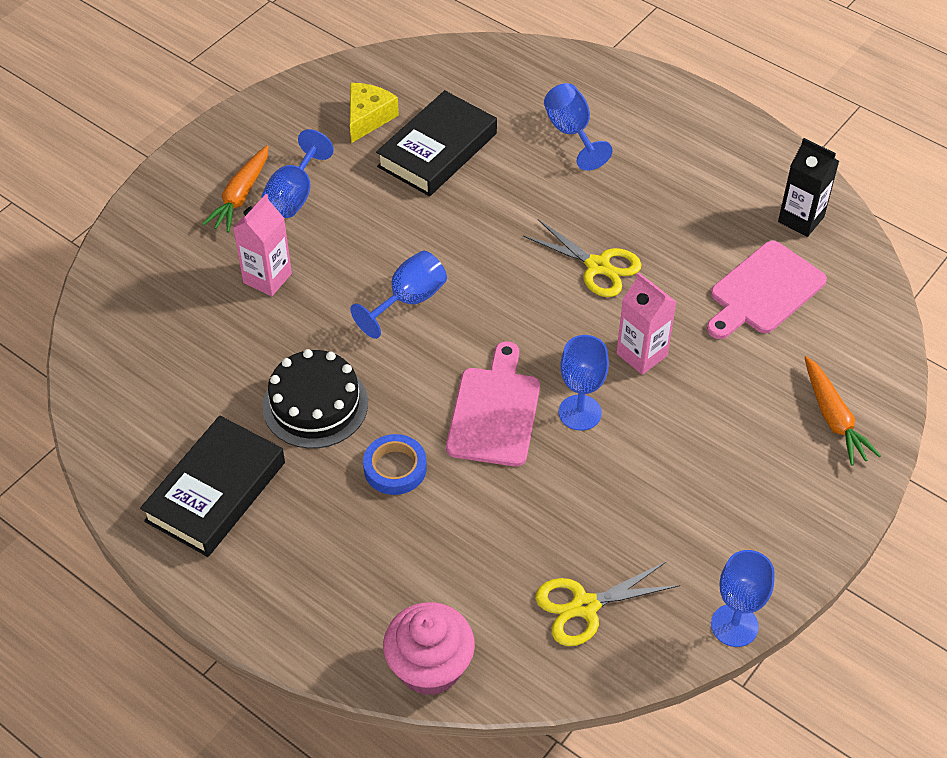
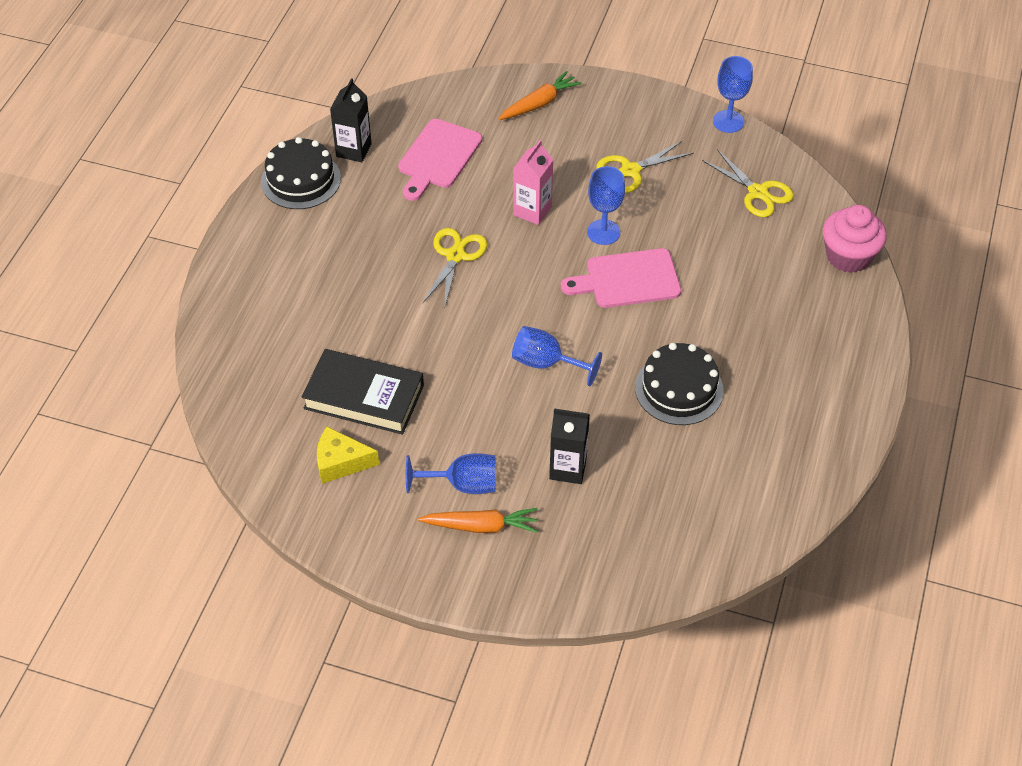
camera: 110 degrees left, 0 degrees up
black book [140,416,285,557] -> none
pink carton [233,194,292,296] -> black carton [549,409,590,484]
blue tape [363,434,427,495] -> none
blue goblet [544,83,613,171] -> none
pink cutting board [707,241,827,339] -> pink cutting board turned 90 degrees clockwise [398,119,482,201]
none -> black cake [261,137,341,209]
none -> yellow scissors [596,141,694,193]

